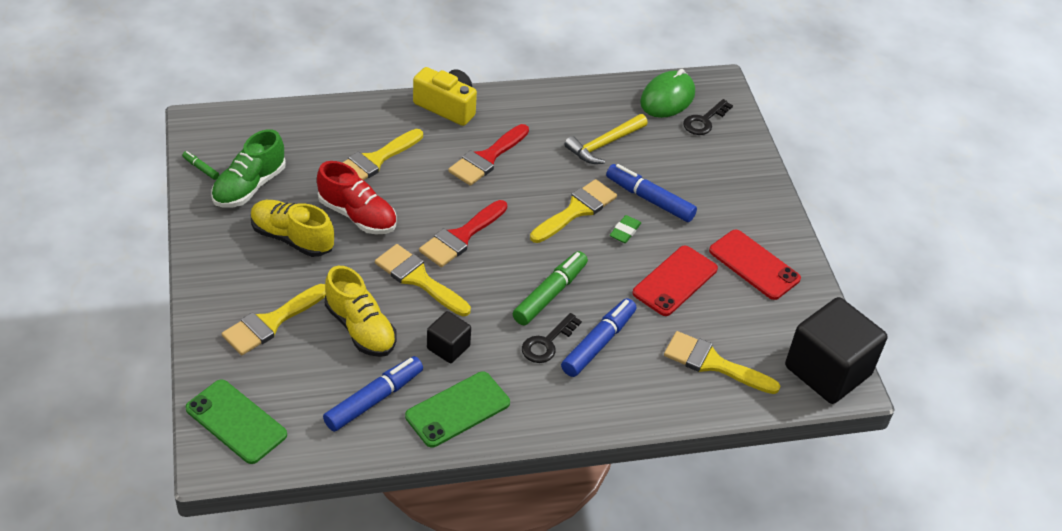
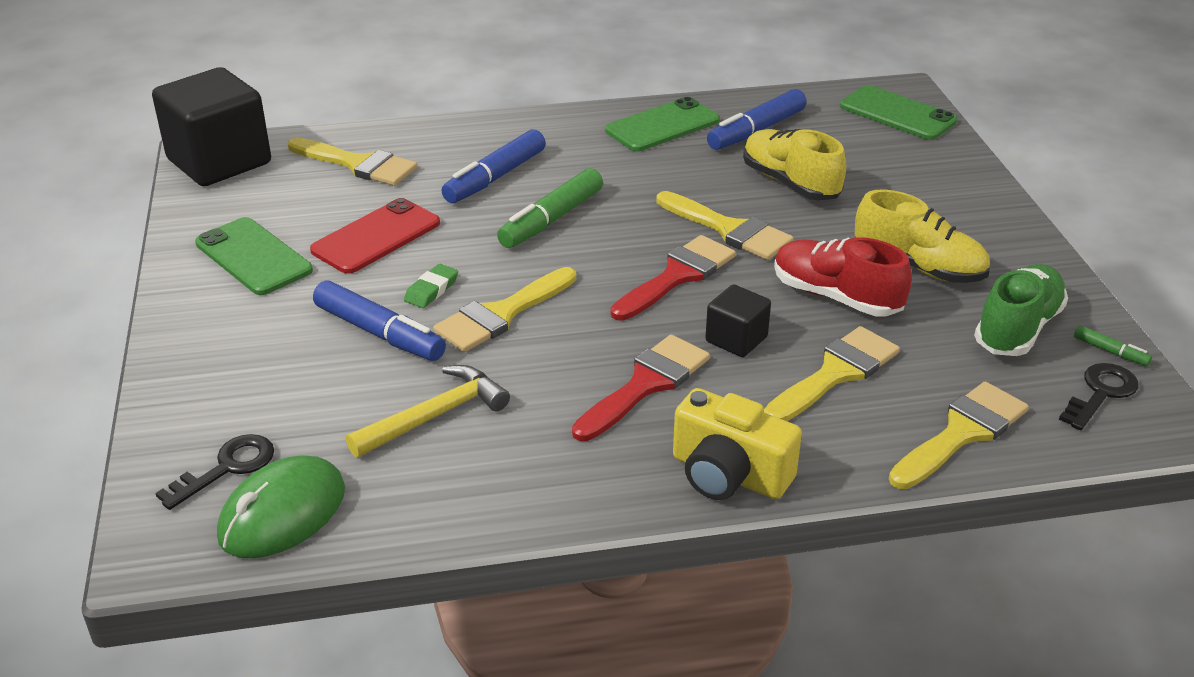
camera: 175 degrees left, 10 degrees down
yellow brush [222,284,326,355] -> yellow brush moved to [889,381,1029,489]
black cube [427,311,471,363] -> black cube moved to [705,284,771,357]
black key [522,313,582,363] -> black key moved to [1059,363,1138,430]
red phone [709,230,801,300] -> green phone [195,217,313,295]

